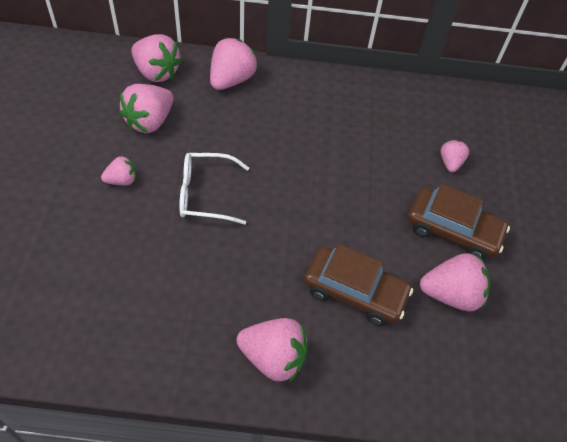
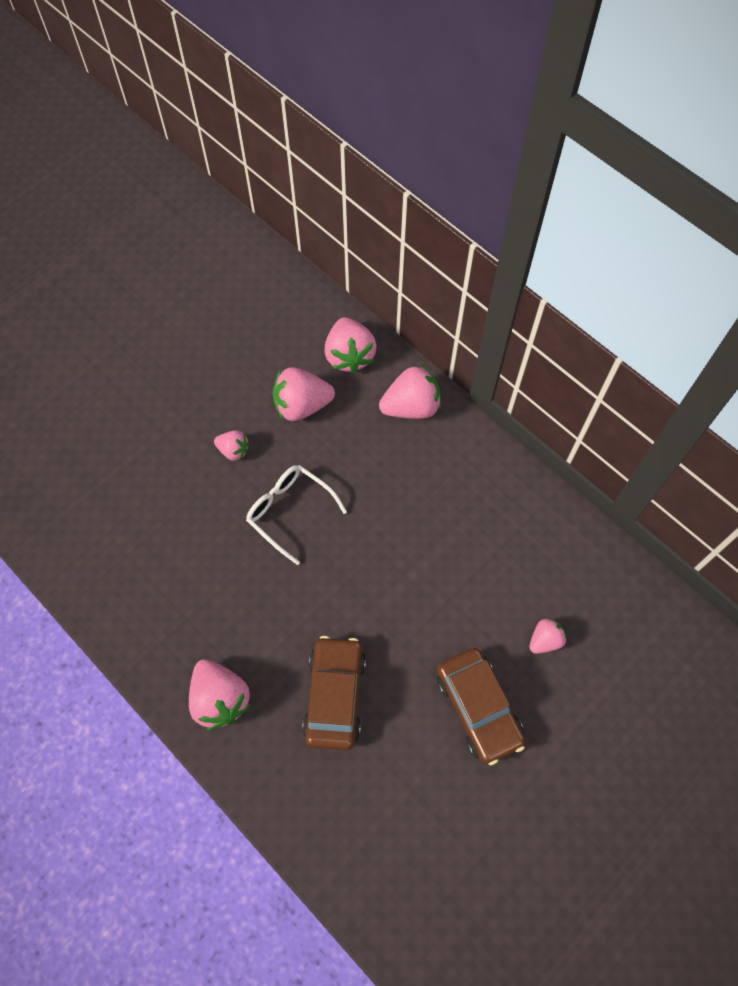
camera: 45 degrees right, 10 degrees up
brown car [304,244,413,326] -> brown car turned 150 degrees counterclockwise [302,636,366,750]
pink strawberry [420,253,491,311] -> none

